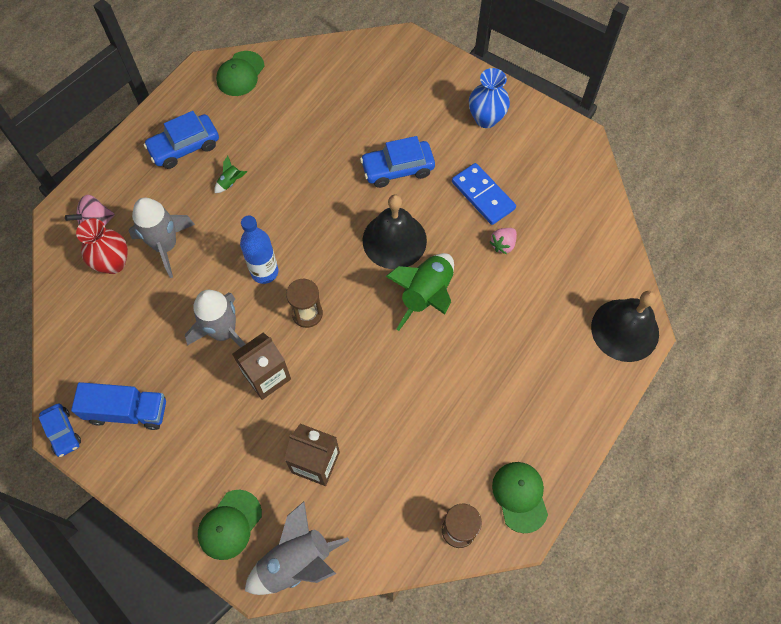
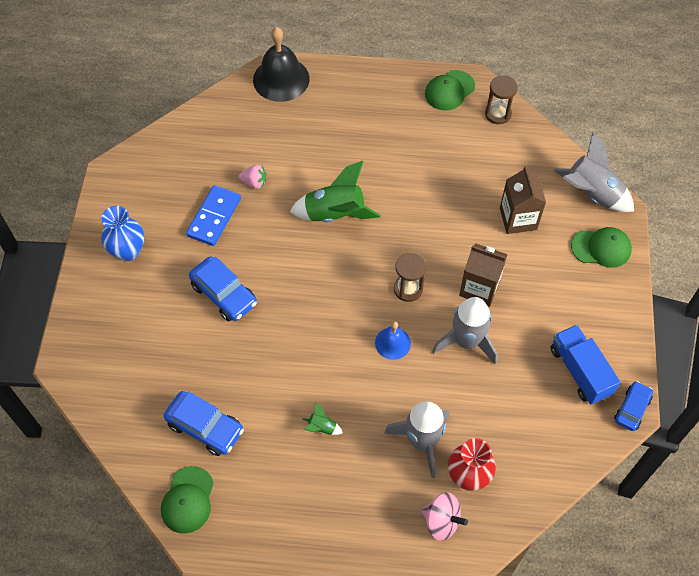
camera: 120 degrees left, 5 degrees down
blue car [144,111,219,169] -> blue car moved to [164,391,244,456]
green cap [216,51,265,96] -> green cap turned 105 degrees clockwise [161,466,214,534]
blue bottle [240,215,278,284] -> blue bell [375,321,411,360]
black bell [363,194,427,269] -> none

